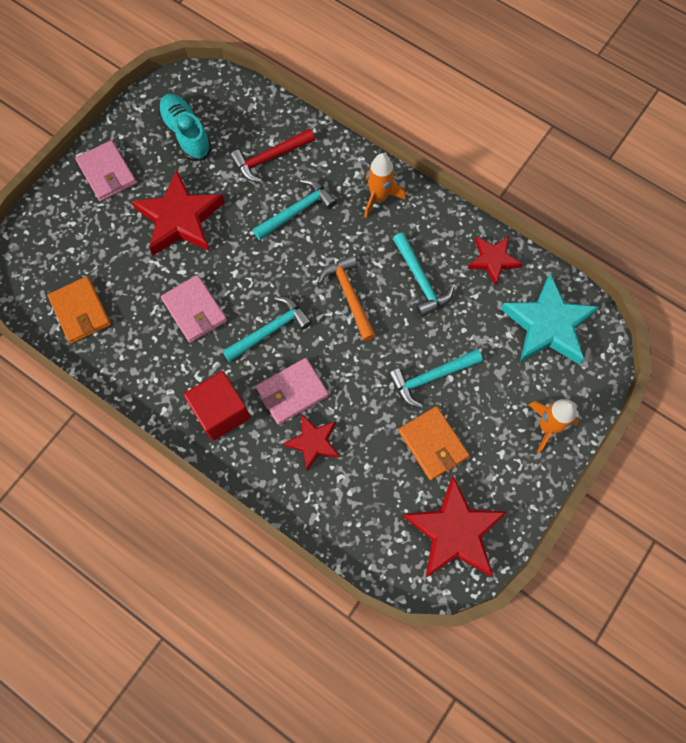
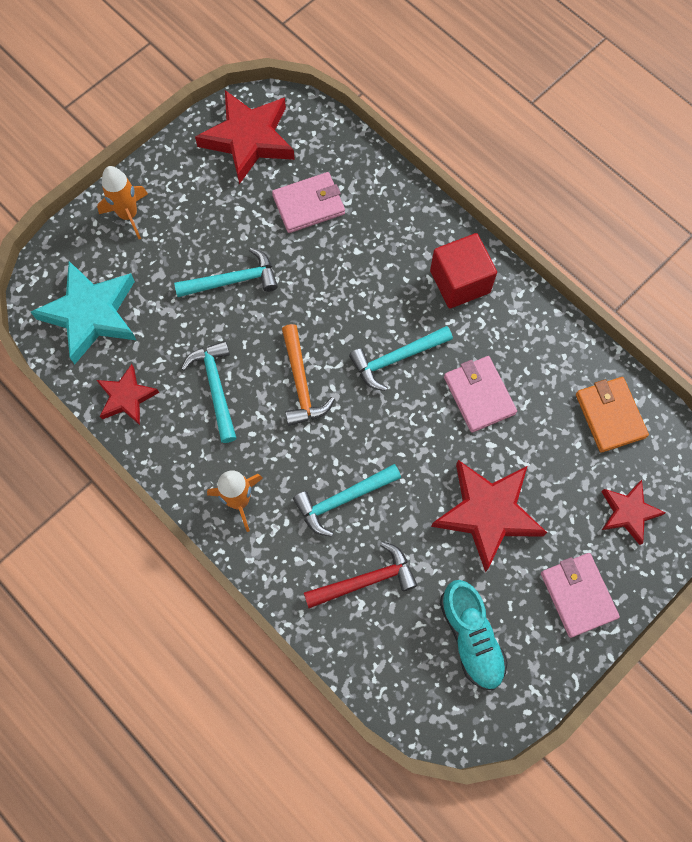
camera: 170 degrees left, 0 degrees up
pink wallet [256,358,329,425] -> pink wallet moved to [272,172,345,233]
red star [283,415,339,471] -> red star moved to [601,480,666,545]
orange wallet [398,406,469,480] -> none

